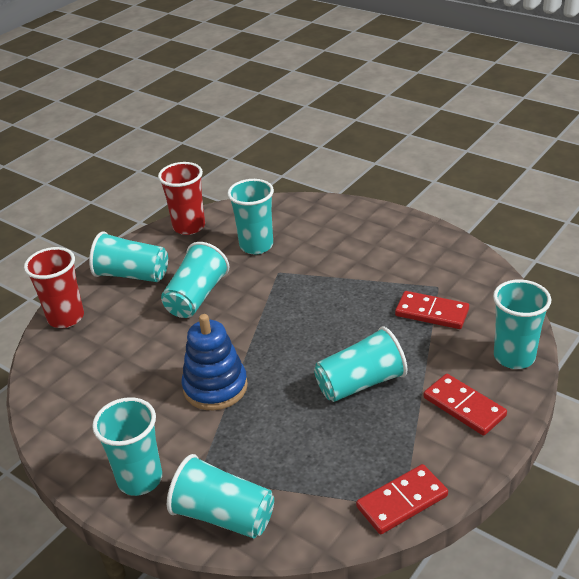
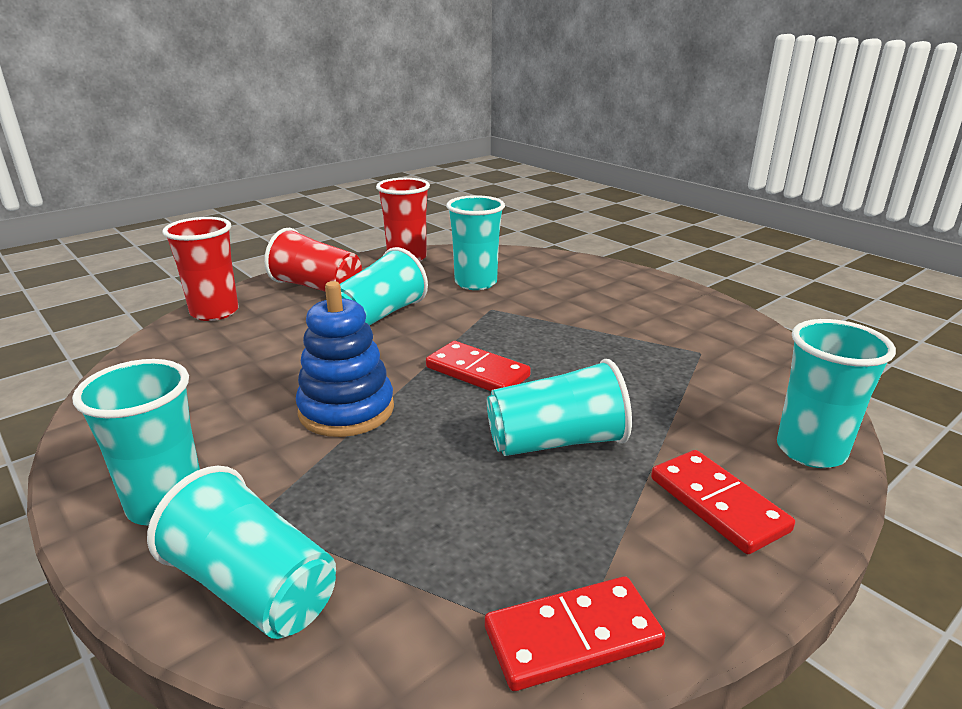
camera: 10 degrees right, 10 degrees down
turquoise cup [89,231,168,282] -> red cup [264,228,362,291]
red domino [395,291,469,329] -> red domino moved to [426,341,531,391]

